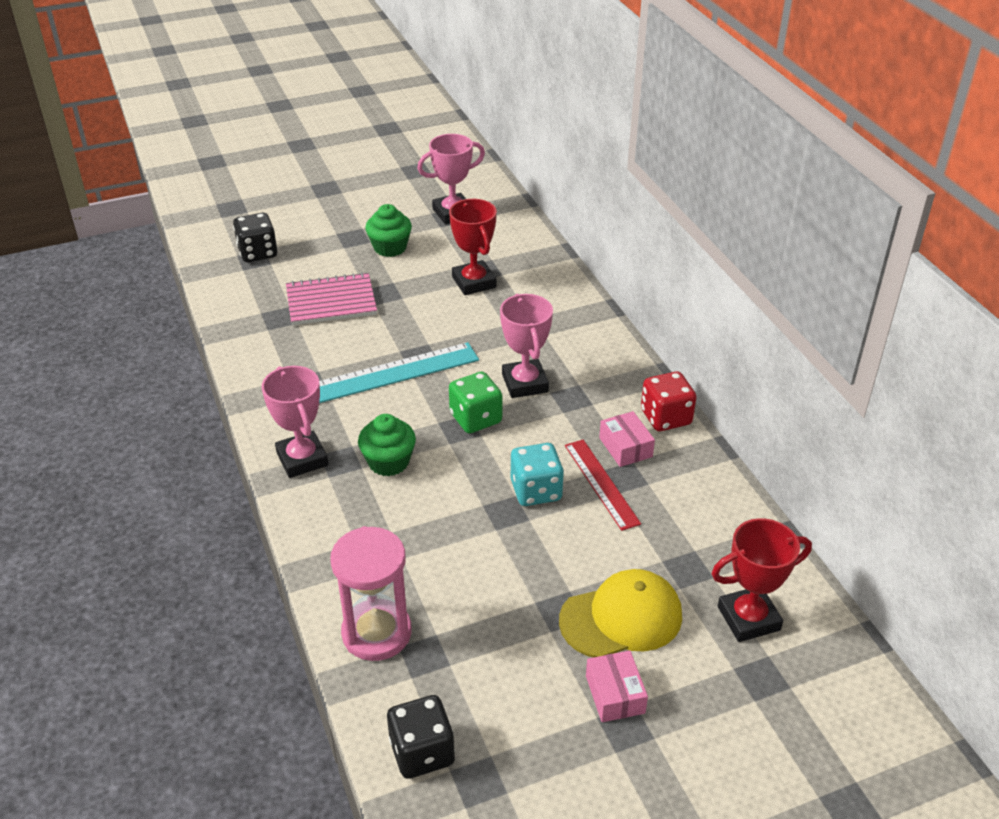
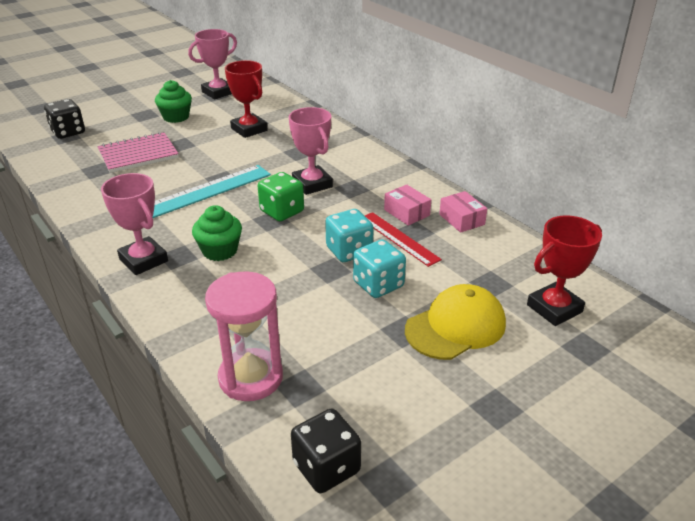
camera: 15 degrees left, 5 degrees down
pink box [586,651,648,722] -> pink box moved to [439,191,487,233]
red dice [641,371,696,431] -> none
none -> turquoise dice [353,239,406,298]

